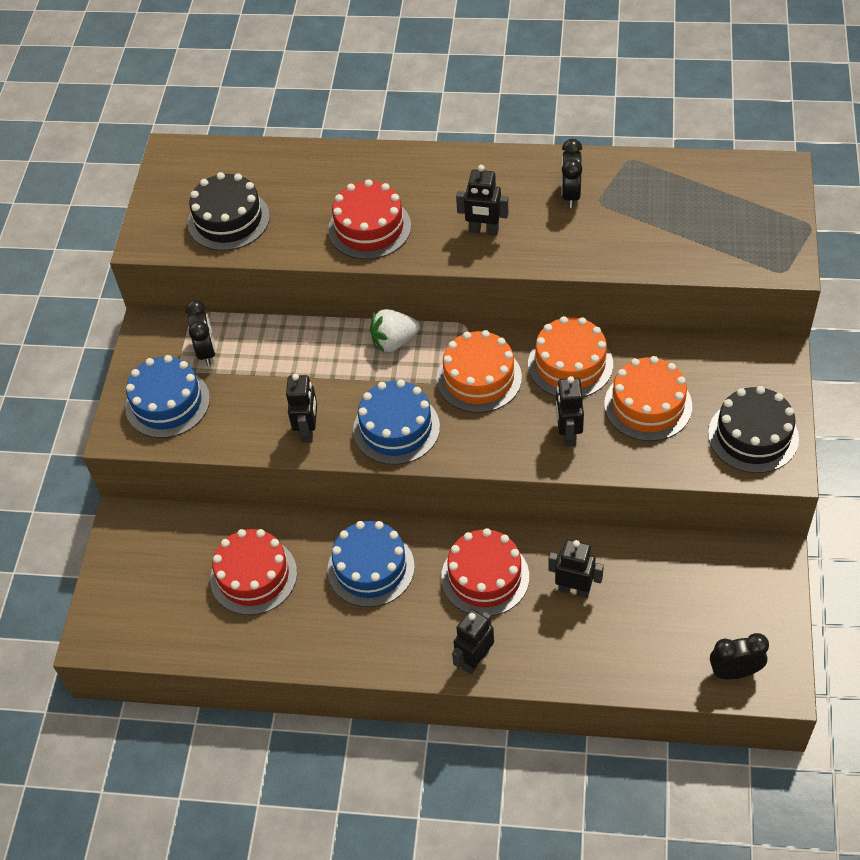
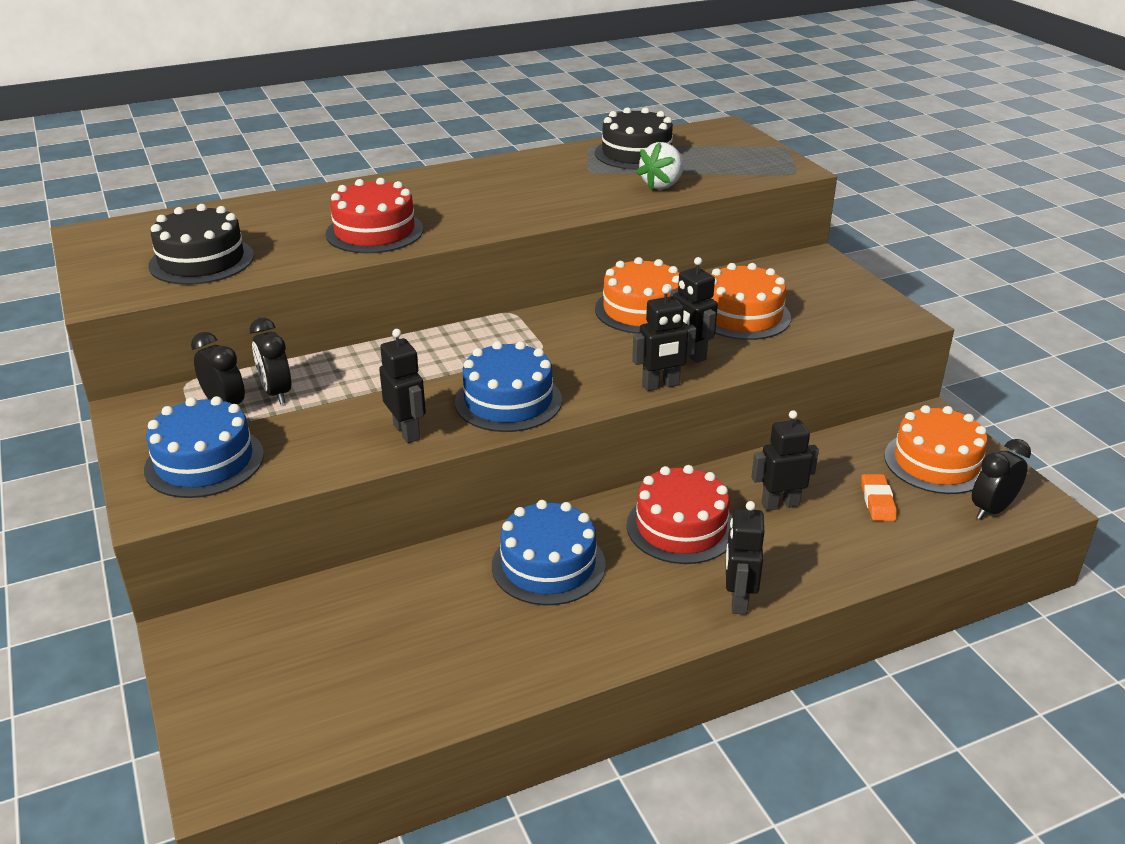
camera: 35 degrees left, 20 degrees down
red cake [210,529,297,615] -> none
white strawberry [370,309,420,353] -> white strawberry moved to [636,142,684,190]
orange cake [437,330,522,413] -> orange cake moved to [884,405,988,494]
black robot [456,165,509,236] -> black robot moved to [632,285,696,391]
black clock [562,139,582,208] -> black clock moved to [250,318,291,404]
black cake [708,386,799,473] -> black cake moved to [595,107,673,170]
none -> orange eraser [861,474,897,521]

